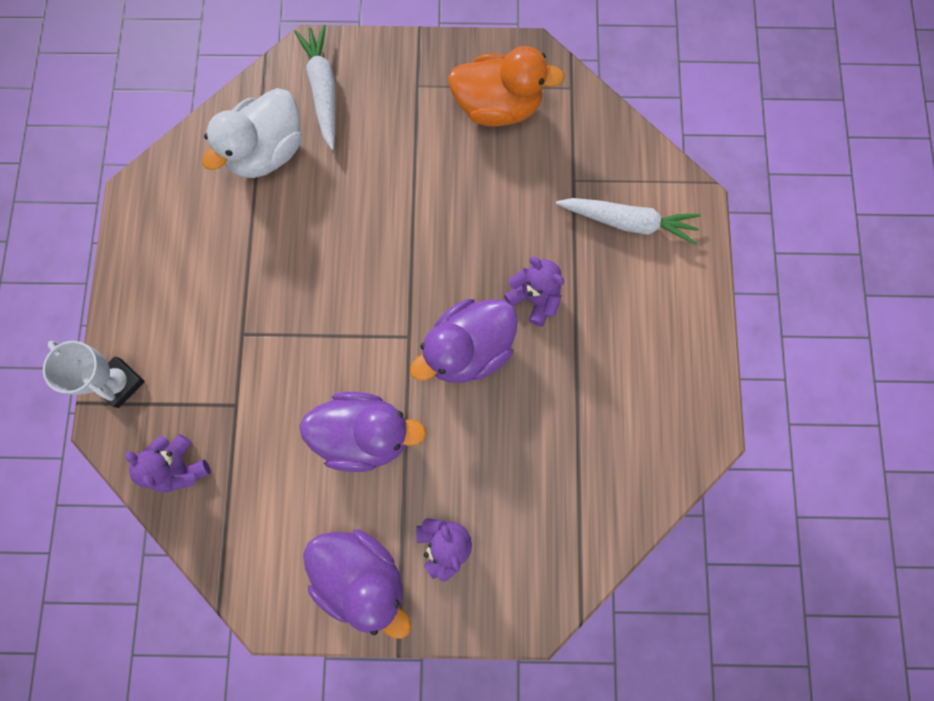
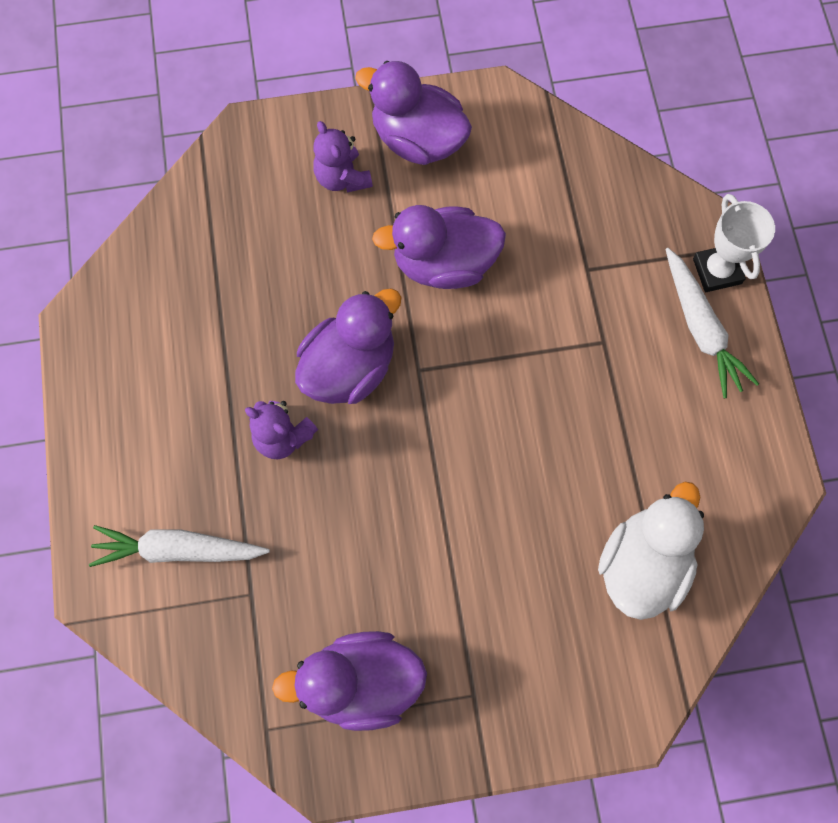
camera: 170 degrees right, 5 degrees down
white trophy [43,341,145,408] -> white trophy turned 45 degrees clockwise [693,194,775,292]
purple teddy bear [125,434,211,493] -> none
white carrot [294,25,336,150] -> white carrot moved to [665,248,759,398]
orange duck [448,46,565,127] -> purple duck [272,631,427,731]

